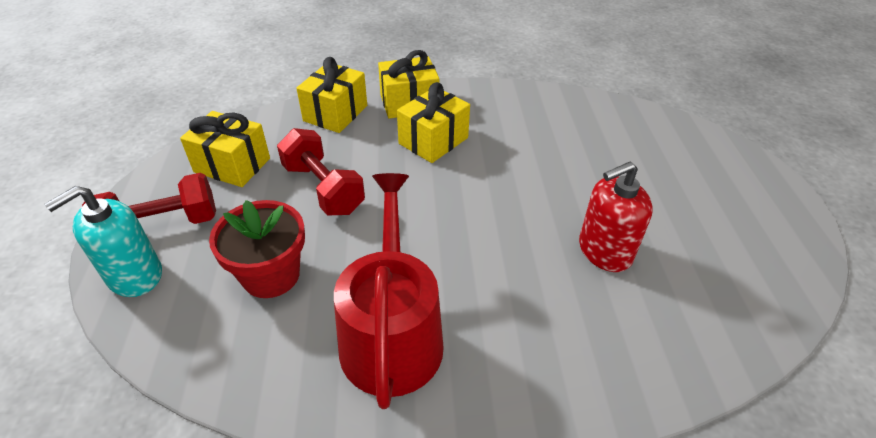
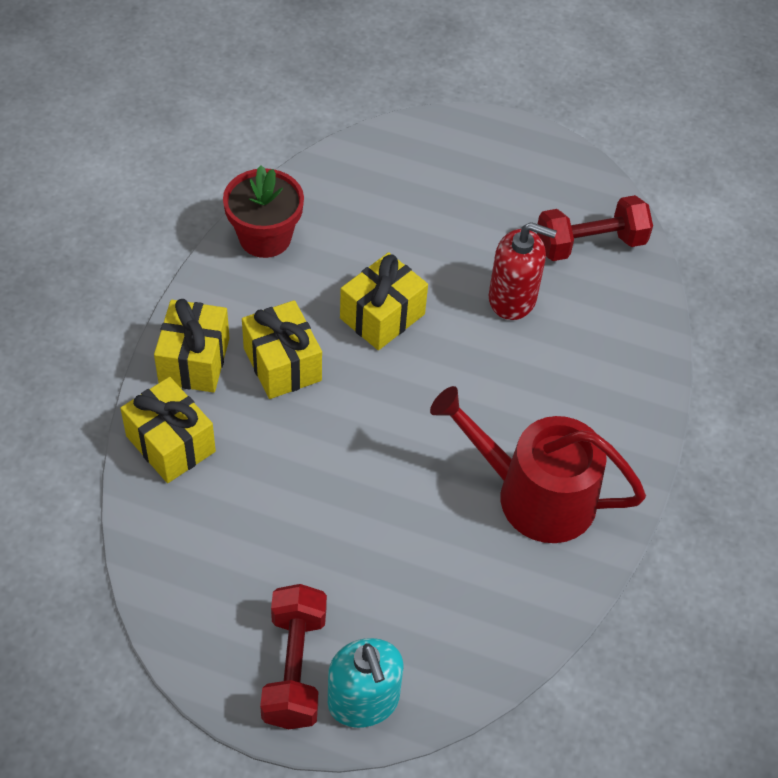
camera: 70 degrees left, 10 degrees up
yellow gift [180,111,270,187] -> yellow gift moved to [340,252,428,350]
red flower pot [209,200,305,298] -> red flower pot moved to [223,165,304,258]
red dumbbell [277,128,365,215] -> red dumbbell moved to [537,195,653,261]
red soap dispenser [579,162,653,272] -> red soap dispenser turned 75 degrees counterclockwise [489,222,557,320]

